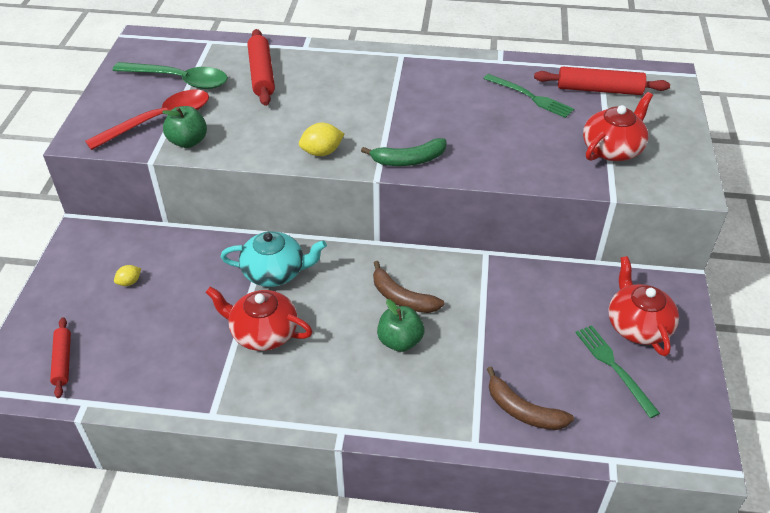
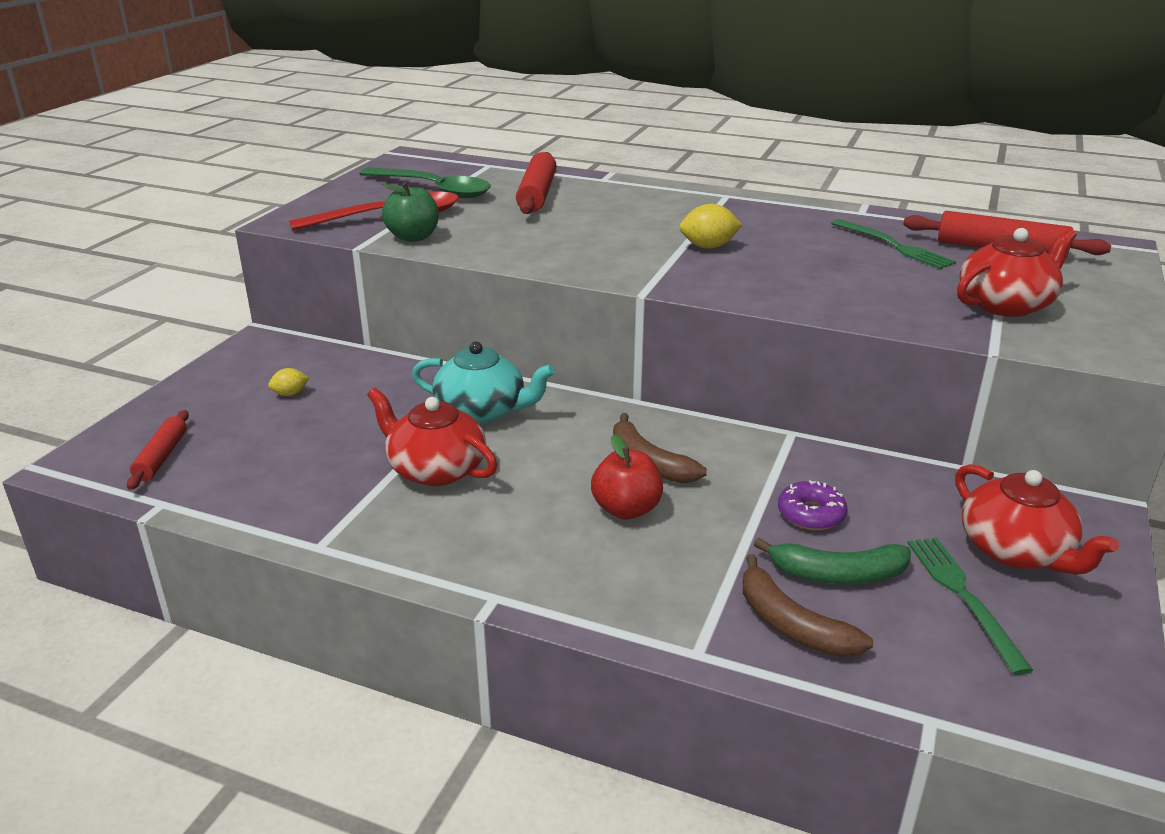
camera: 15 degrees right, 15 degrees down
yellow lemon [299,123,344,156] -> yellow lemon moved to [679,204,742,249]
green banana [361,138,446,166] -> green banana moved to [754,537,911,585]
green apple [377,299,424,352] -> red apple [591,434,663,520]
red teapot [608,256,679,356] -> red teapot turned 150 degrees clockwise [955,464,1119,575]
none -> purple donut [778,480,847,530]

